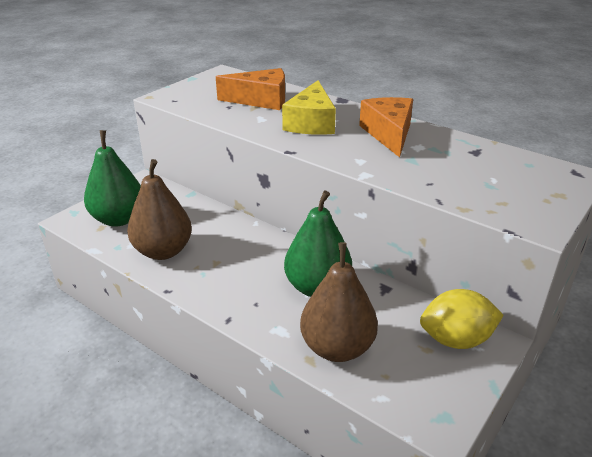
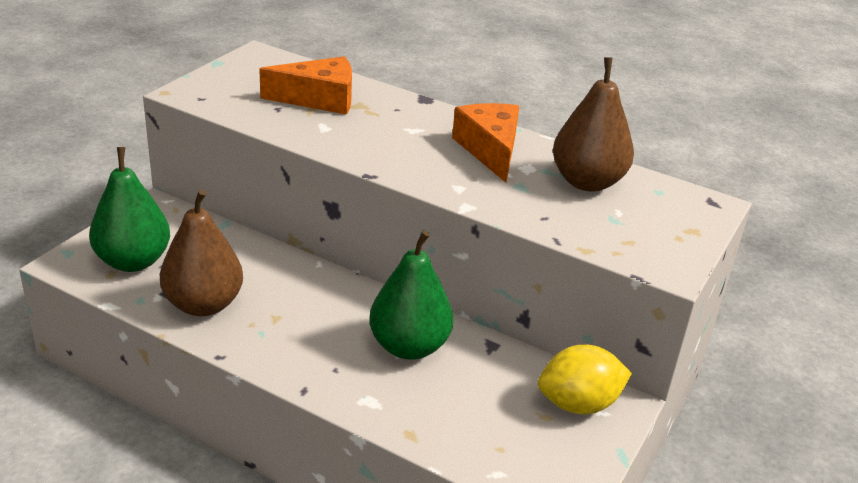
camera: 10 degrees left, 0 degrees up
yellow cheese [282,80,336,135] -> none
brown pear [300,242,378,362] -> brown pear moved to [553,57,634,192]

